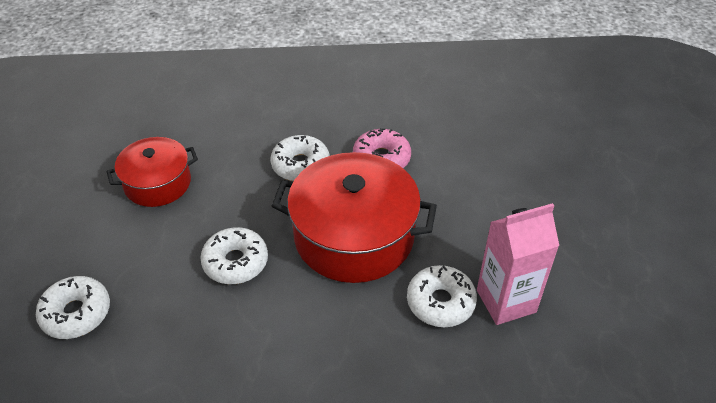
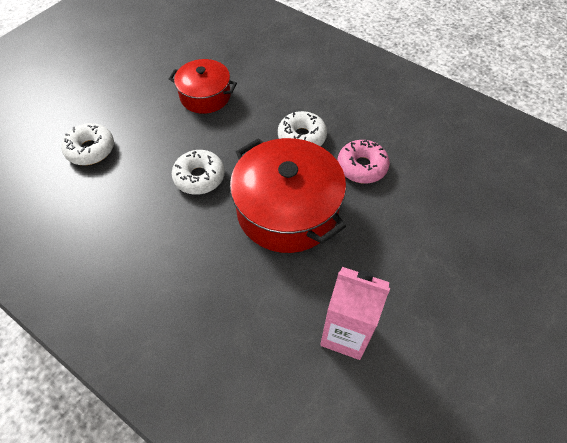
camera: 40 degrees right, 10 degrees up
white donut [407,265,477,327] -> none

